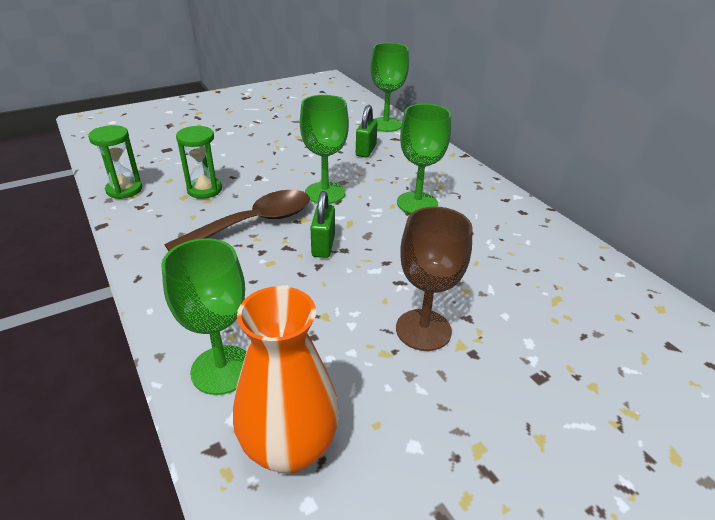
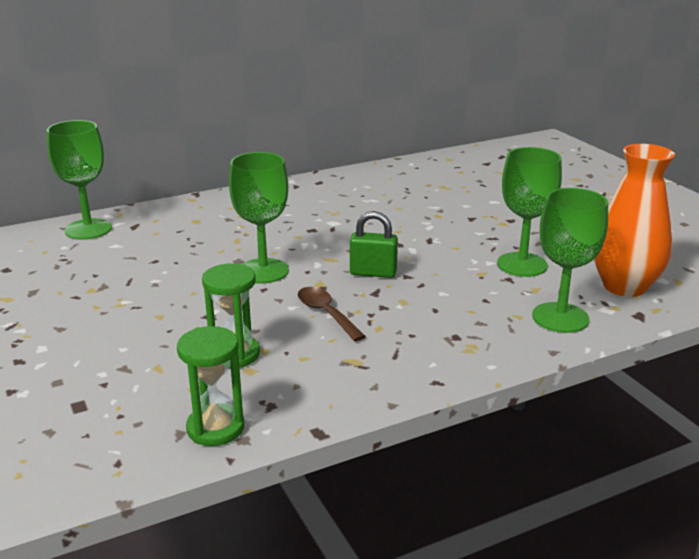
camera: 85 degrees left, 10 degrees down
brown spoon [164,190,310,251] -> brown spoon [298,287,366,341], size x0.56
green padlock [356,105,378,157] -> none
brown goblet [396,207,473,351] -> none
green goblet [397,104,451,214] -> green goblet moved to [497,147,562,277]

